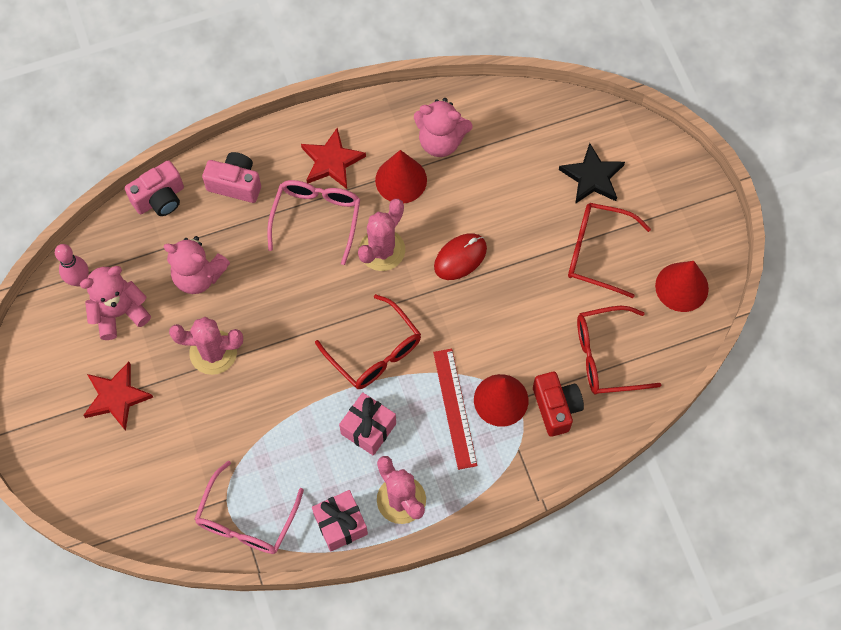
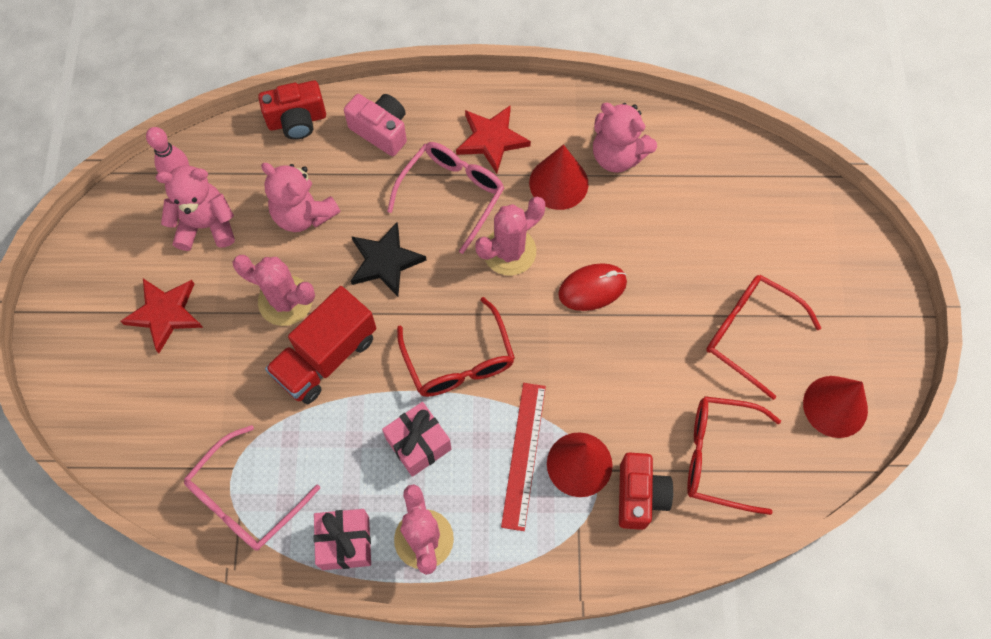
camera: 20 degrees right, 0 degrees up
pink camera [125,160,184,216] -> red camera [258,81,326,140]
black star [559,143,625,204] -> black star moved to [351,222,427,297]
none -> red truck [265,286,376,404]

